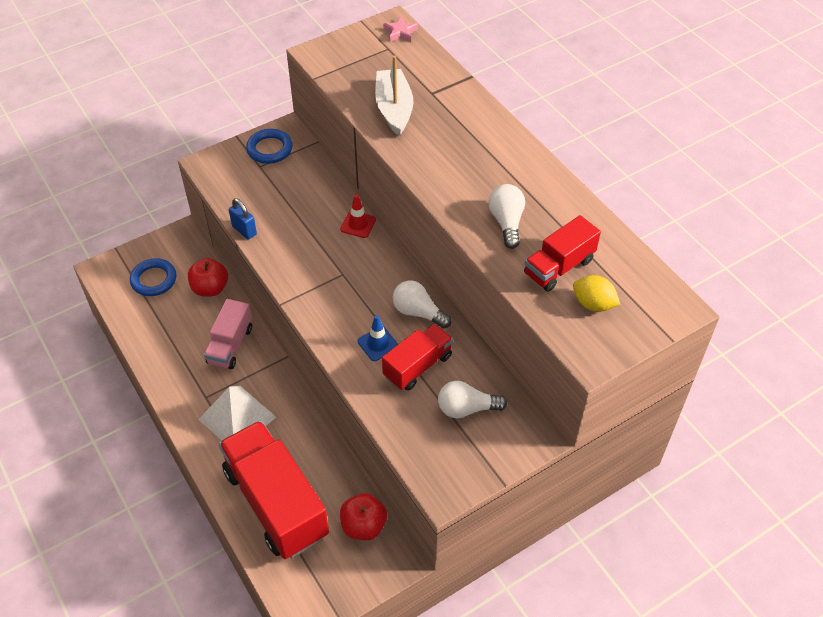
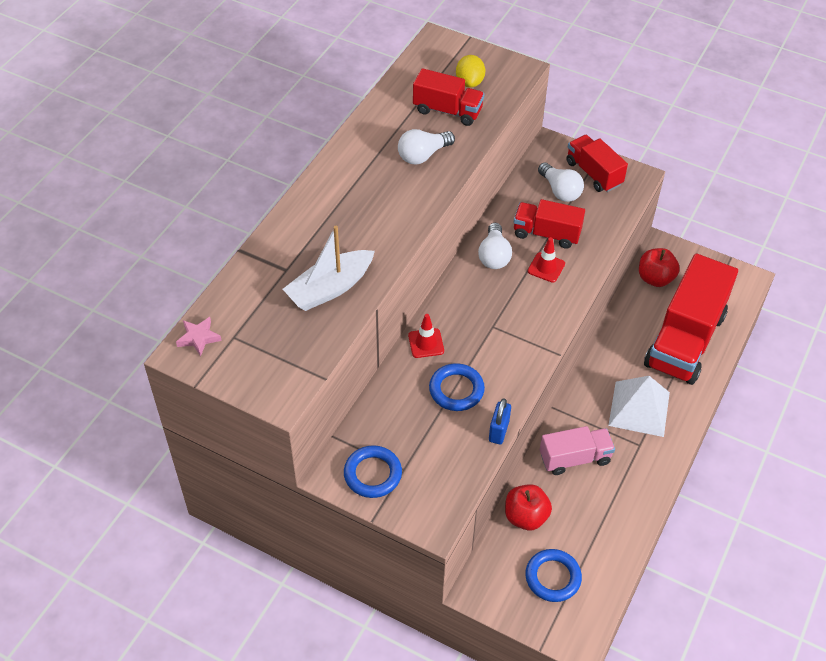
camera: 120 degrees left, 0 degrees up
blue traffic cone [357,315,398,361] -> red traffic cone [528,237,565,283]
none -> blue ring [429,363,485,411]
none -> red truck [566,135,628,192]

